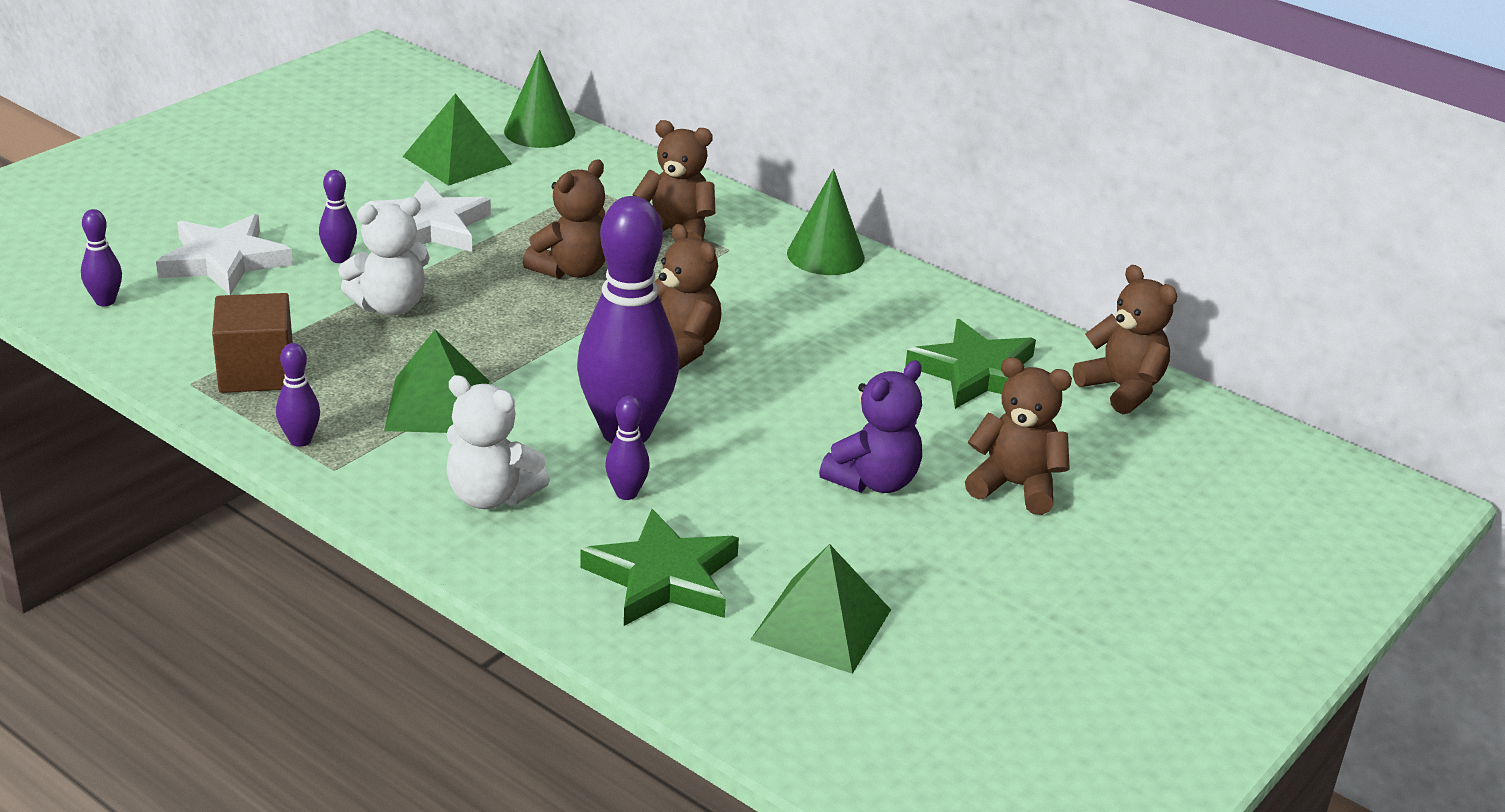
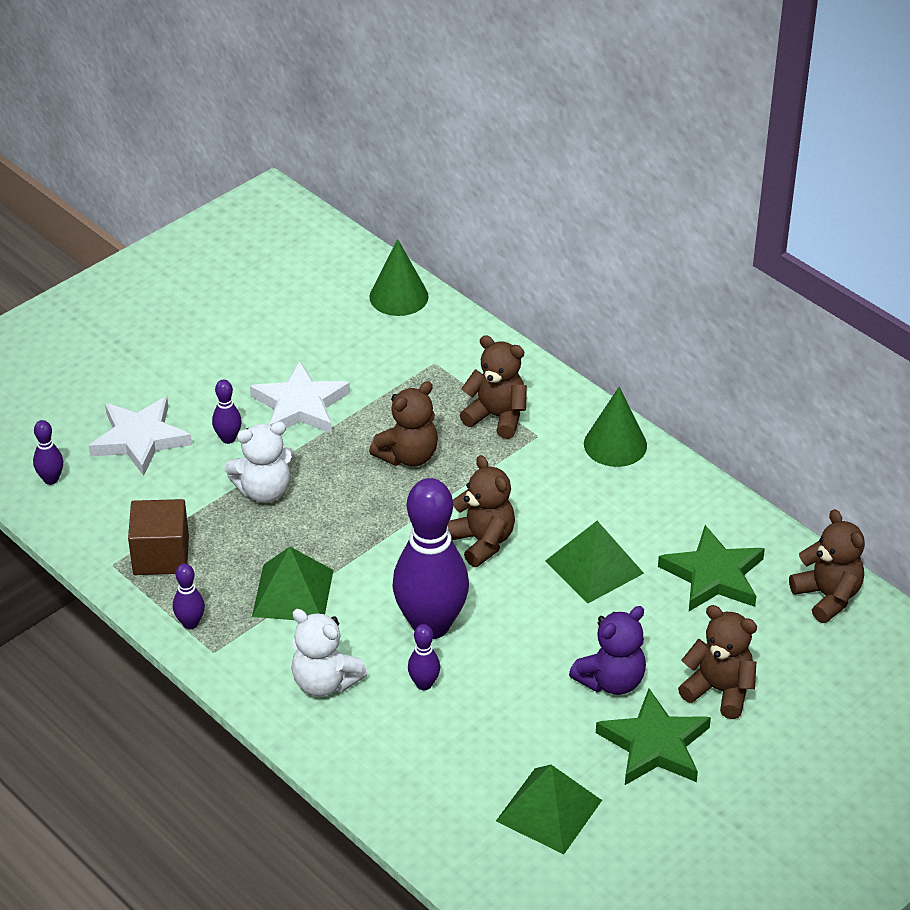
camera: 10 degrees right, 10 degrees up
green pyramid [402,93,512,186] -> green pyramid moved to [545,521,644,603]
green star [580,509,739,626] -> green star moved to [596,689,711,785]

